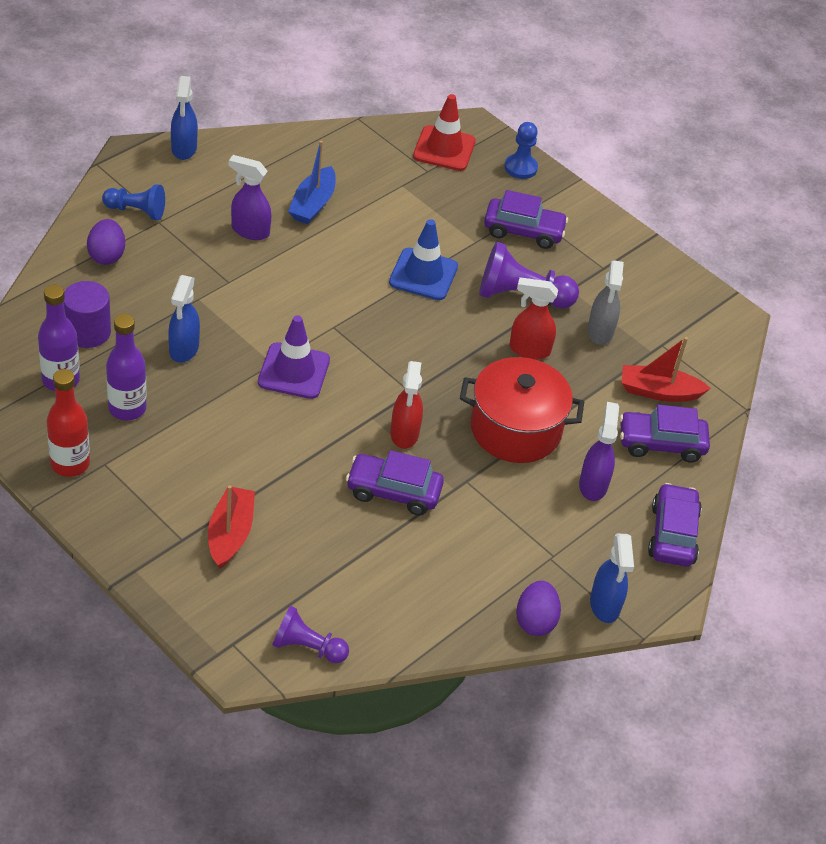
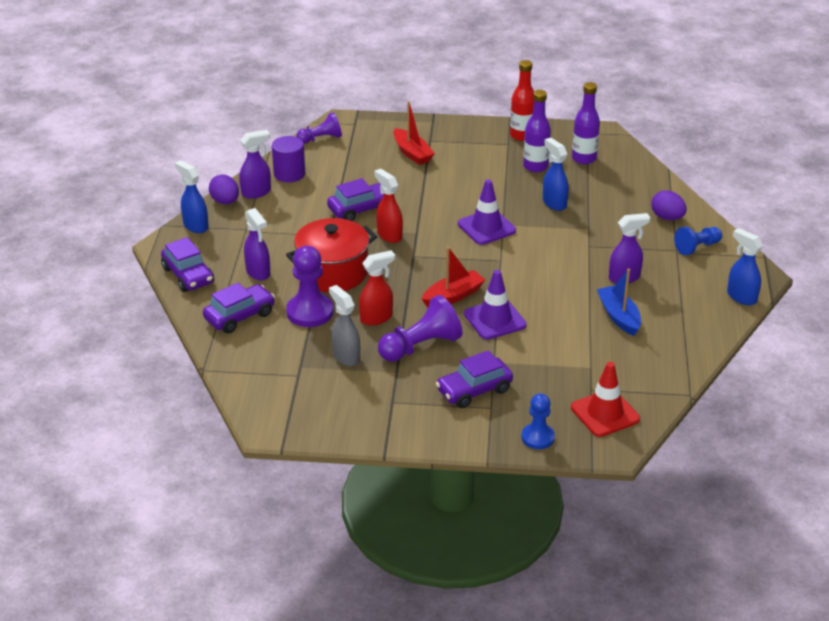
camera: 145 degrees right, 10 degrees down
purple cylinder [64,281,111,348] -> purple cylinder moved to [272,136,305,182]
blue traffic cone [389,219,458,300] -> purple traffic cone [464,270,527,340]
red boat [622,337,711,402] -> red boat moved to [422,247,485,307]
none -> purple spray bottle [239,130,271,199]
none -> purple pawn [286,246,334,327]

